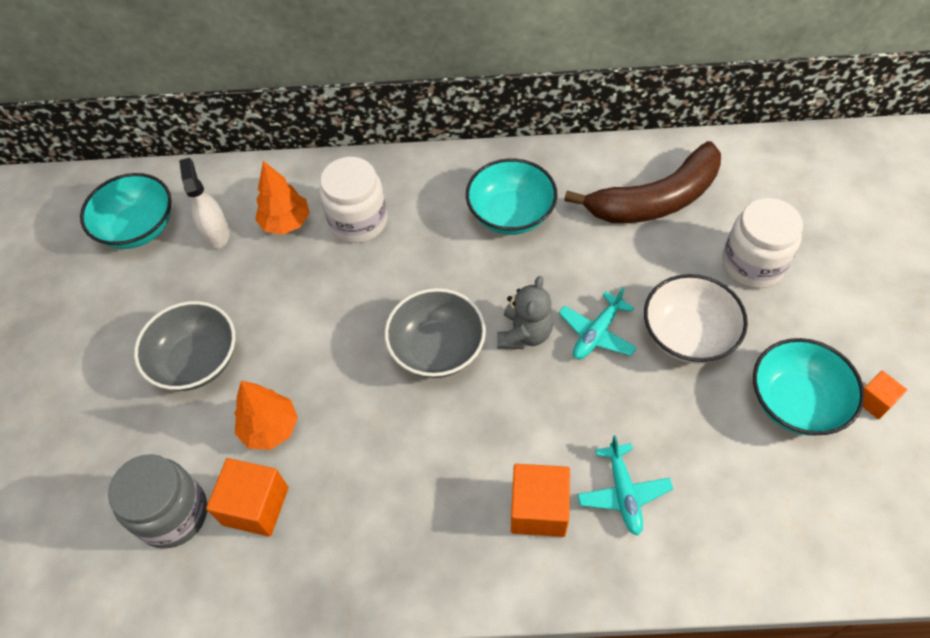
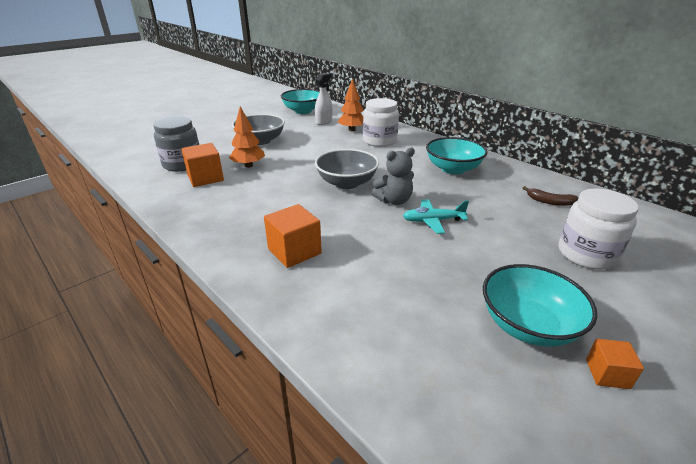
camera: 45 degrees right, 25 degrees down
brown banana [564,141,721,223] -> brown banana [523,186,579,206], size x0.41
turquoise plane [577,435,673,536] -> none
white bowl [644,274,748,364] -> none

